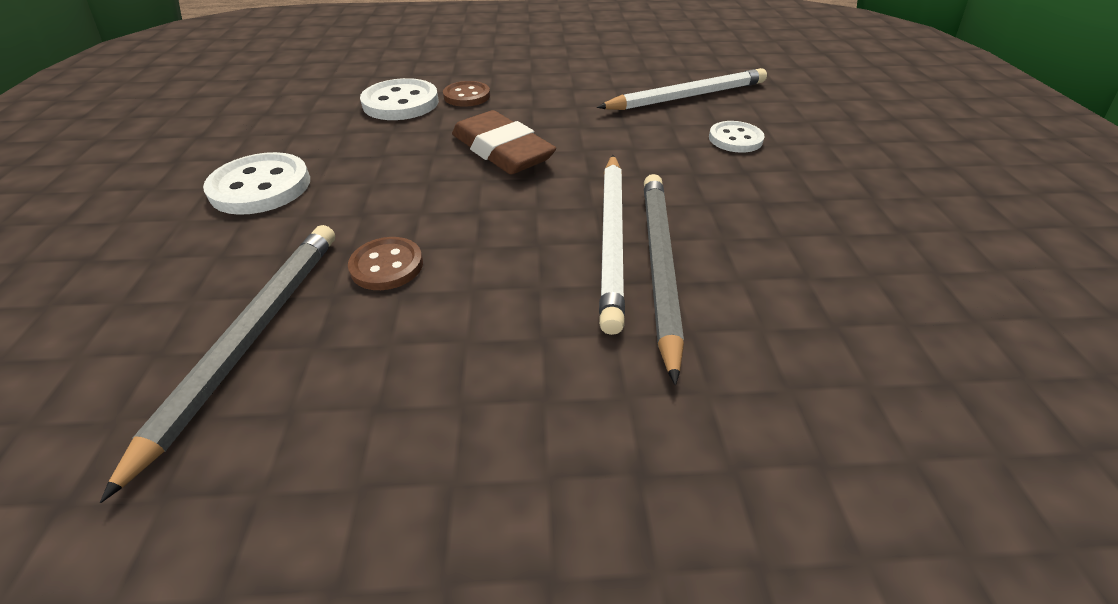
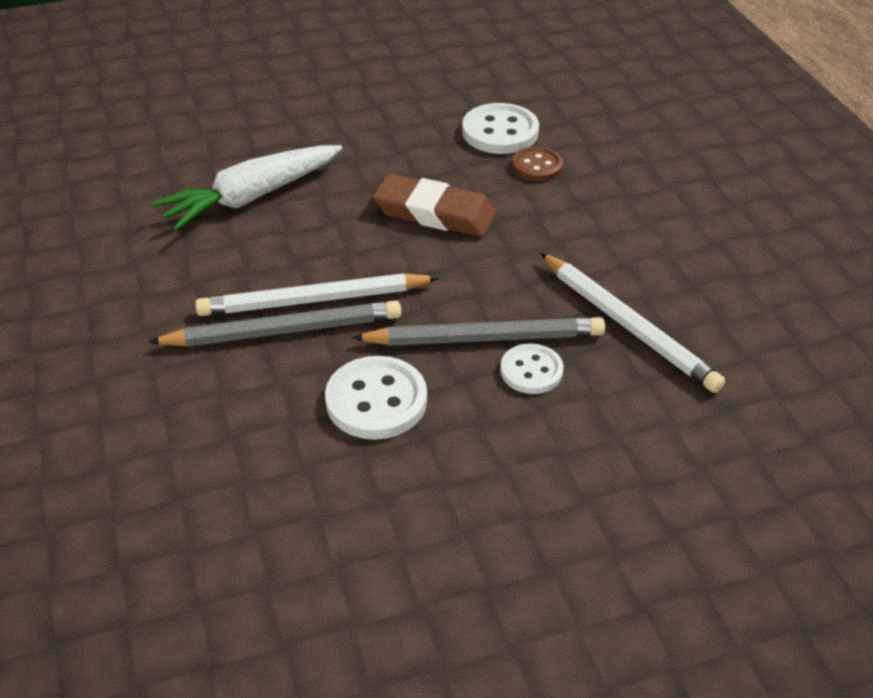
camera: 75 degrees right, 0 degrees up
grey pencil [100,225,335,503] -> grey pencil moved to [352,317,605,346]
white button [203,152,310,215] -> white button moved to [325,356,427,440]
brown button [348,237,423,290] -> white carrot [152,145,342,231]
brown eraser [452,110,556,174] -> brown eraser turned 75 degrees clockwise [372,174,497,237]

